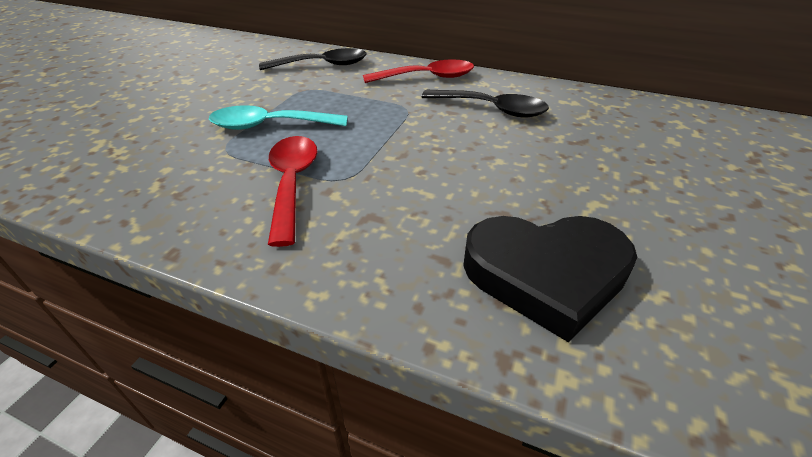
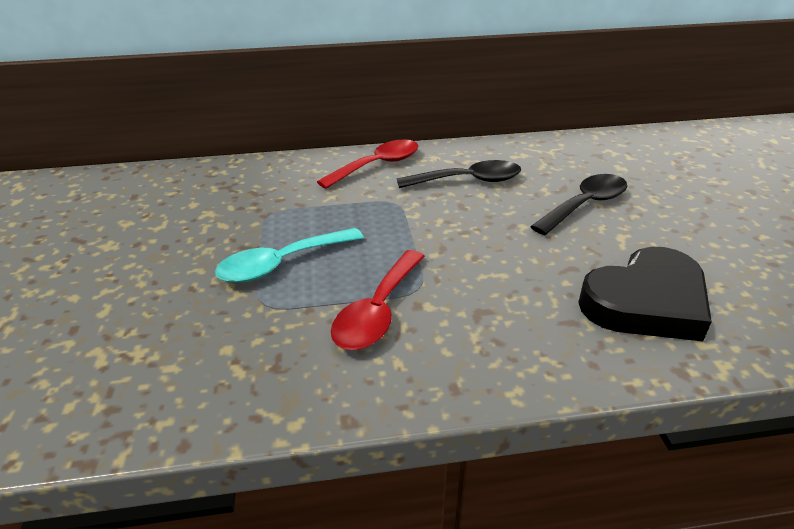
camera: 30 degrees left, 5 degrees down
black spoon [259,48,367,70] -> black spoon moved to [530,174,627,235]
red spoon [268,136,317,247] -> red spoon turned 120 degrees counterclockwise [331,250,425,350]

